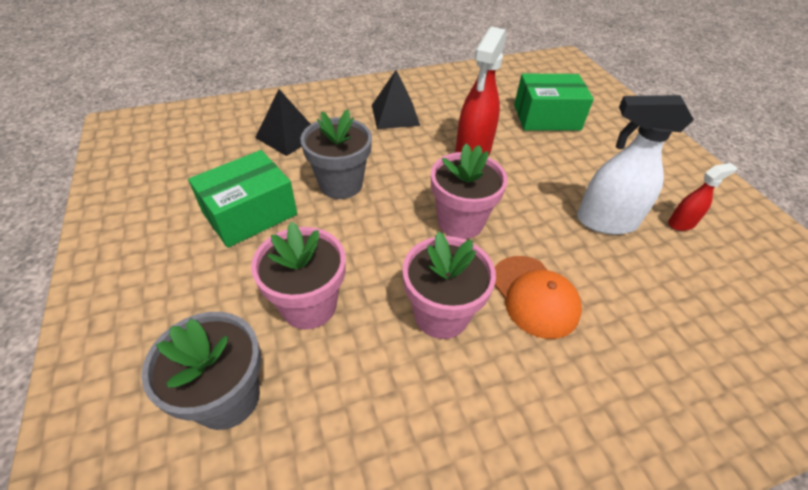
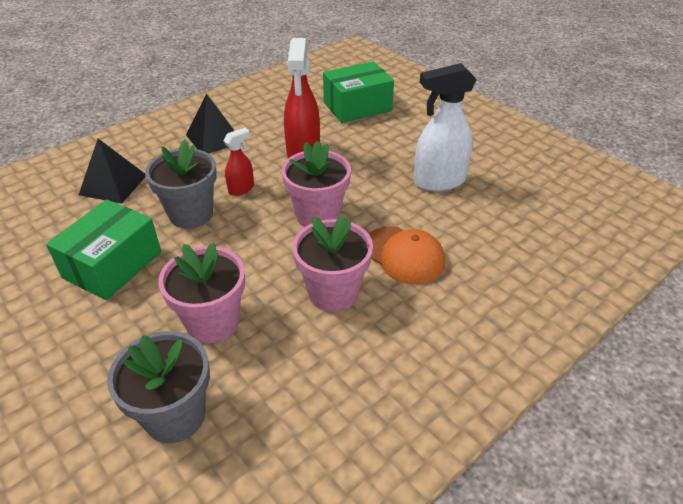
camera: 20 degrees left, 5 degrees down
red spray bottle [668,163,737,231] -> red spray bottle moved to [223,128,254,196]

